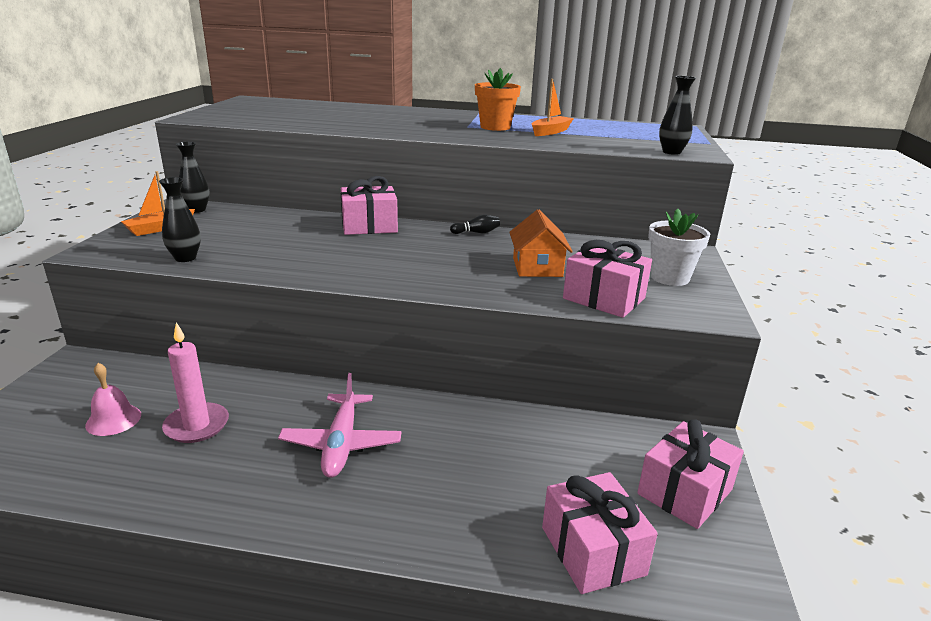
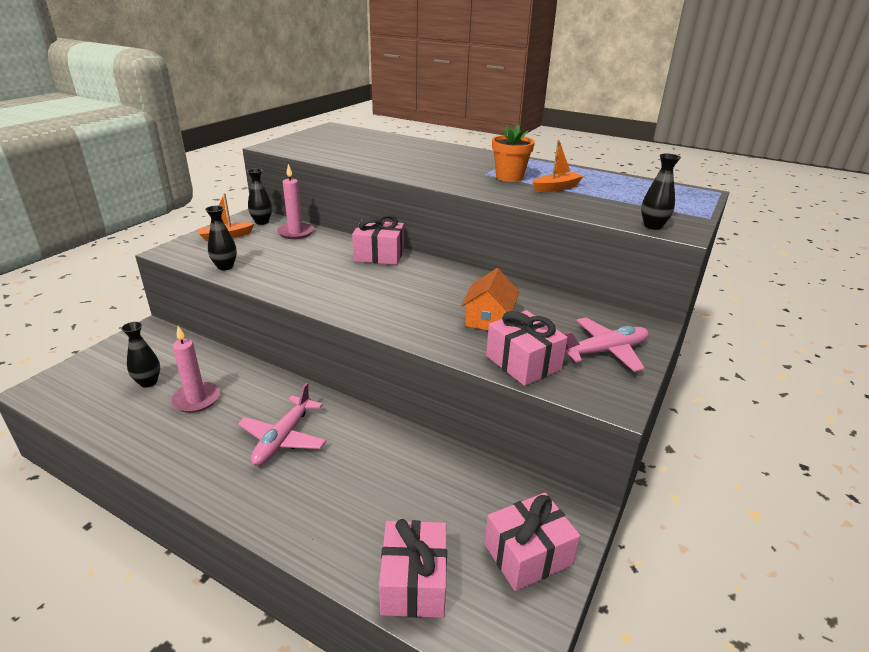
camera: 20 degrees right, 5 degrees up
pink bell [85,363,141,436] -> black vase [121,322,160,388]
black bowling pin [450,214,500,234] -> none
white flower pot [648,208,710,286] -> pink plane [564,318,649,372]
none -> pink candle [277,164,314,239]

